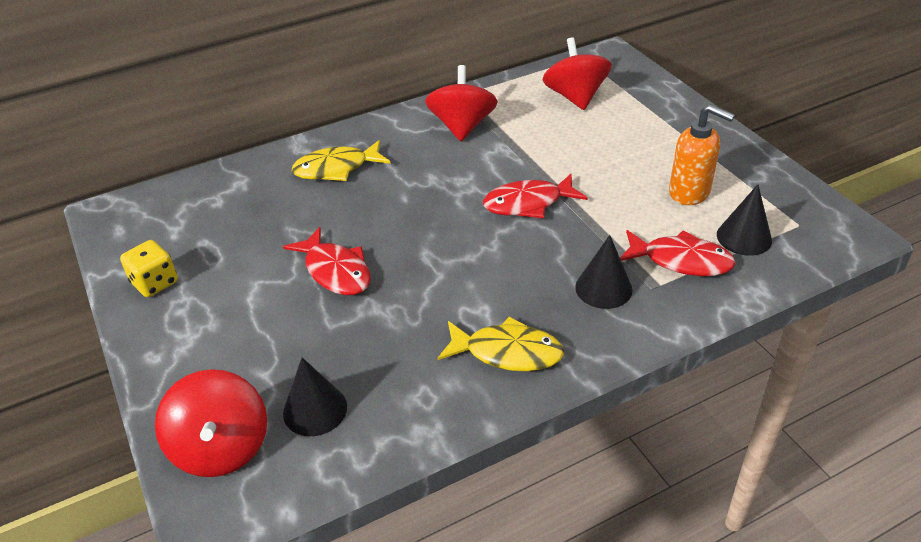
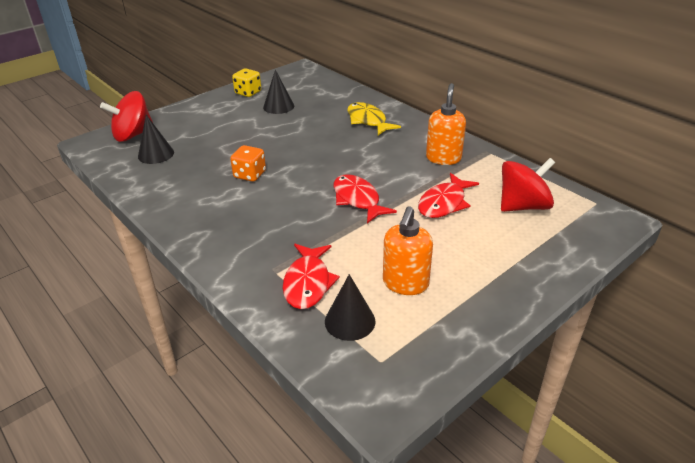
camera: 75 degrees right, 5 degrees down
red fish [283,227,371,295] -> red fish moved to [418,173,479,218]
red spinning top [425,65,498,141] -> orange soap dispenser [426,83,466,165]
yellow fish [437,317,564,371] -> none
black cone [575,235,633,309] -> black cone moved to [263,69,294,114]
none -> orange dice [230,145,266,182]

